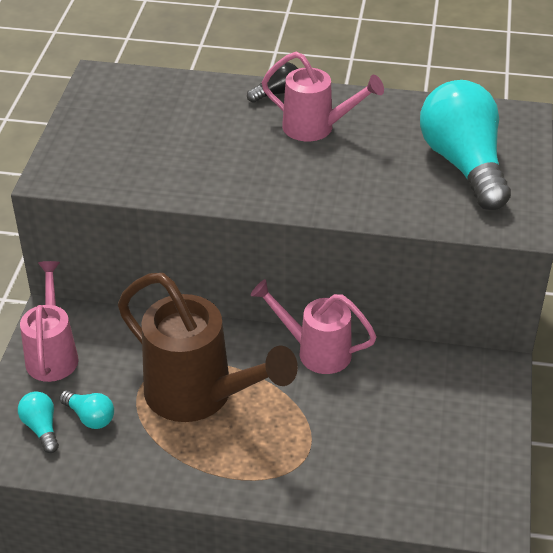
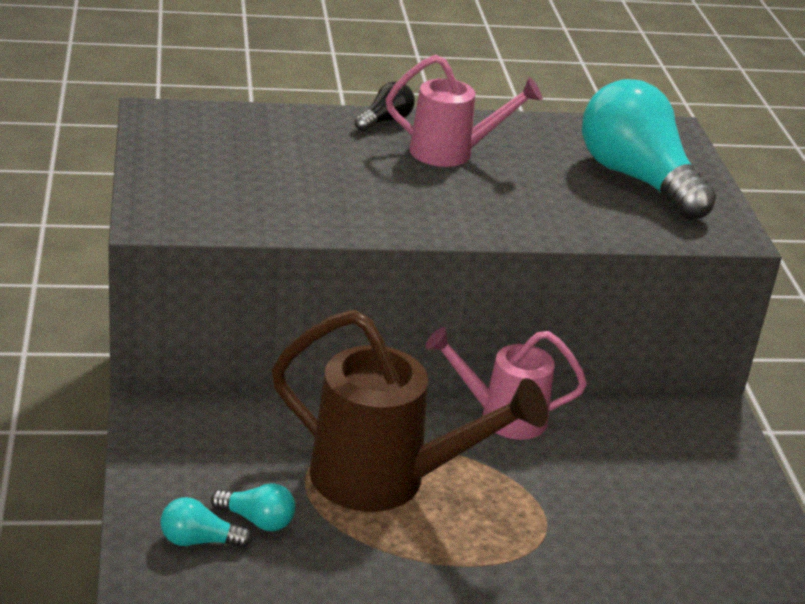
camera: 20 degrees left, 10 degrees down
turquoise light bulb [18,392,59,453] -> turquoise light bulb turned 45 degrees counterclockwise [161,497,252,548]
pink watering can [20,261,79,382] -> none

